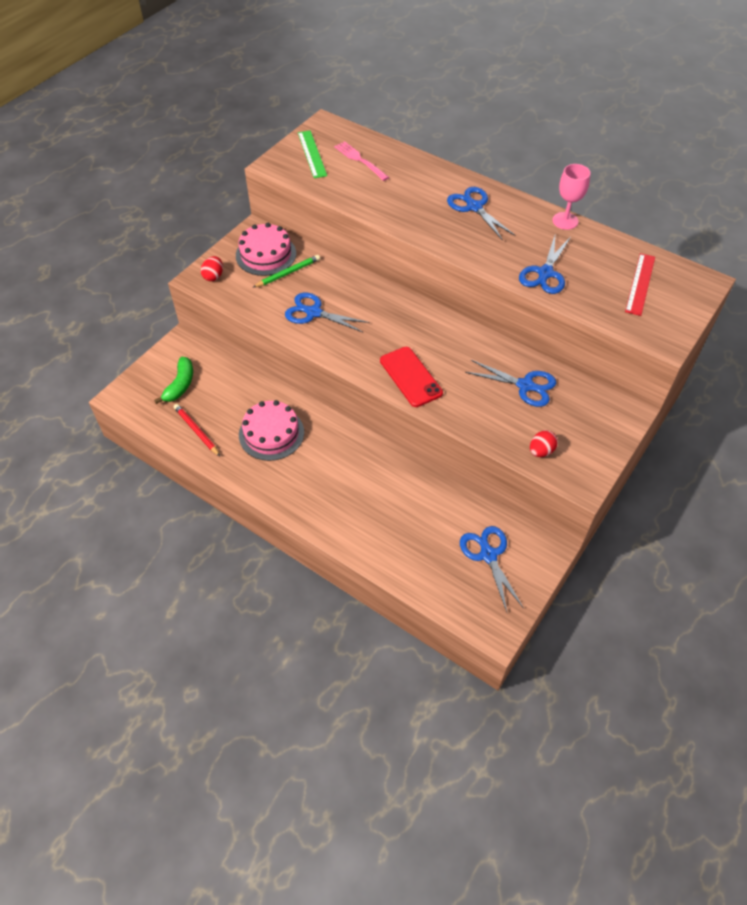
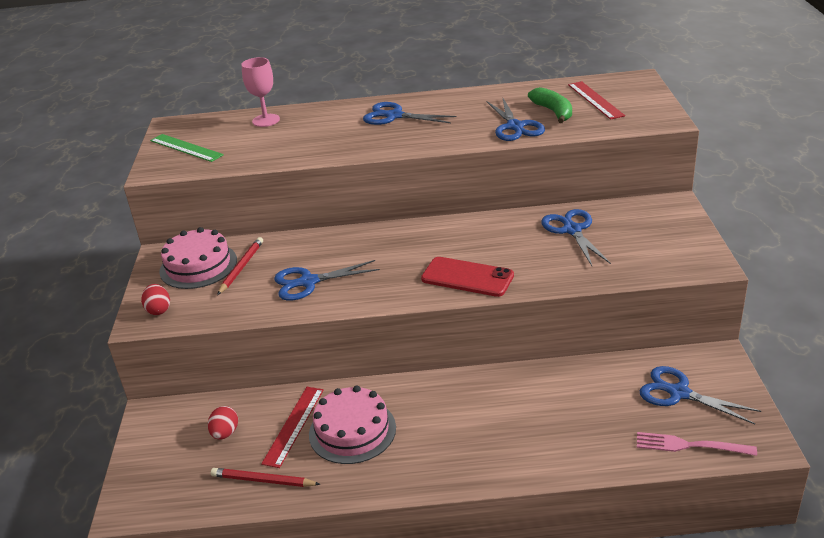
camera: 35 degrees left, 20 degrees down
green banana [154,357,193,404] -> green banana moved to [528,87,572,123]
green pencil [252,255,320,288] -> red pencil [217,237,263,295]
pink fork [334,141,389,181] -> pink fork moved to [637,432,757,456]
blue scissors [465,360,556,407] -> blue scissors turned 90 degrees counterclockwise [541,209,611,266]
red egg [530,430,558,457] -> red egg moved to [208,406,238,440]
pink goblet [552,164,591,230] -> pink goblet moved to [241,57,280,127]
none -> red ruler [261,387,324,468]

